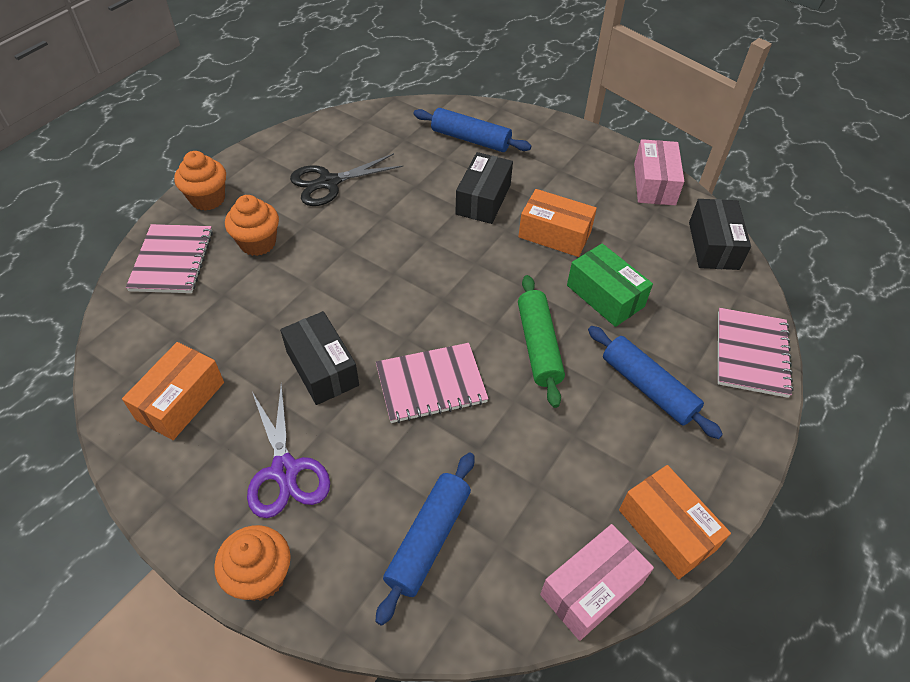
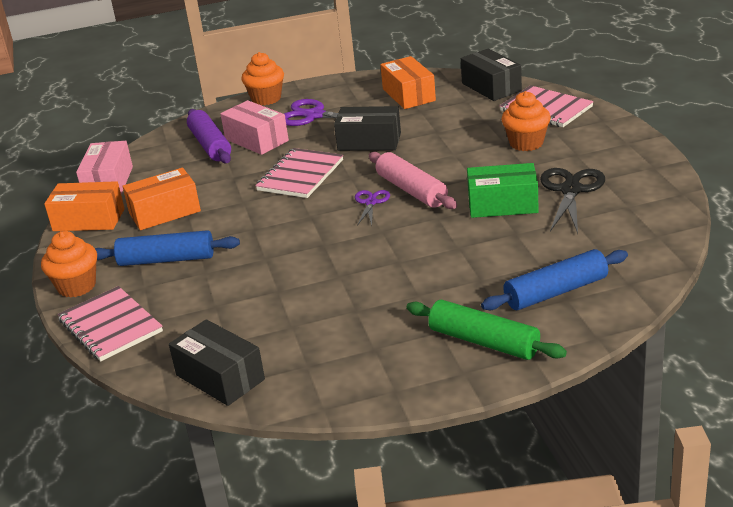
camera: 135 degrees right, 20 degrees down
orange cupcake [174,151,226,211] -> orange cupcake moved to [41,231,97,298]
blue rolling pin [375,452,475,626] -> purple rolling pin [187,109,231,163]
black box [455,152,513,224] -> black box moved to [461,49,522,101]
orange box [518,189,597,257] -> orange box moved to [122,168,201,230]
green rolling pin [518,275,565,408] -> green rolling pin moved to [406,300,567,360]
green box [567,243,653,327] -> green box moved to [467,163,539,218]
pink box [634,139,684,205] -> pink box moved to [221,100,289,155]
none -> purple scissors [355,190,390,226]
none -> pink rolling pin [369,152,457,209]

